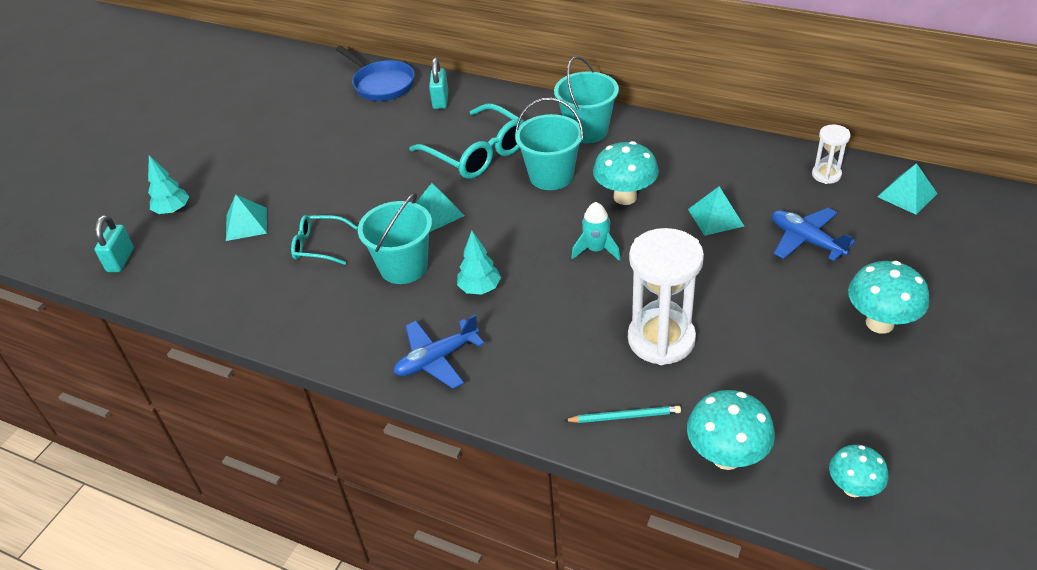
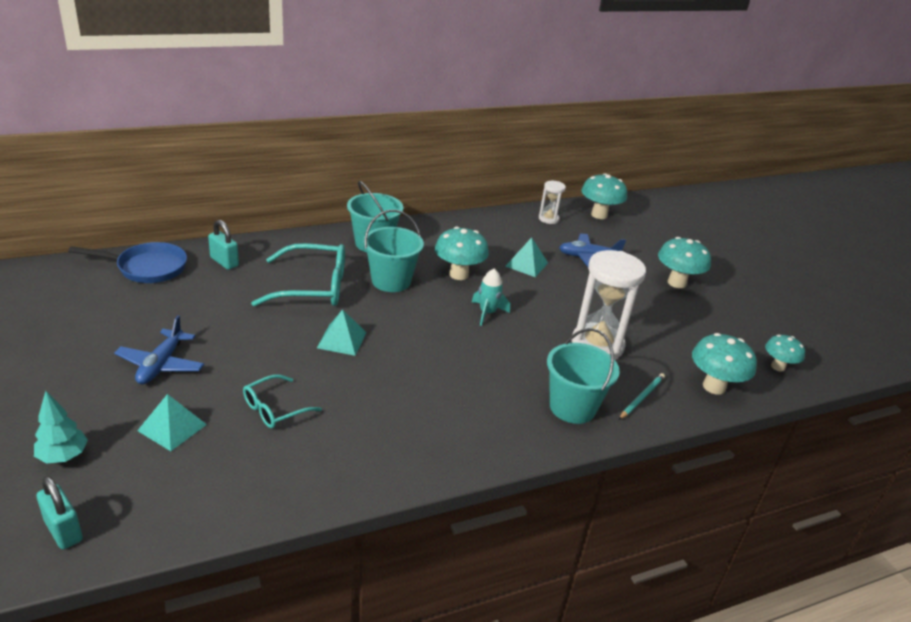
camera: 55 degrees left, 10 degrees down
turquoise bucket [358,193,432,284] -> turquoise bucket moved to [547,328,620,424]
blue plane [394,315,485,389] -> blue plane moved to [114,315,204,384]
turquoise tree [457,231,501,295] -> none
turquoise pyramid [877,163,938,215] -> turquoise mushroom [581,173,627,219]

